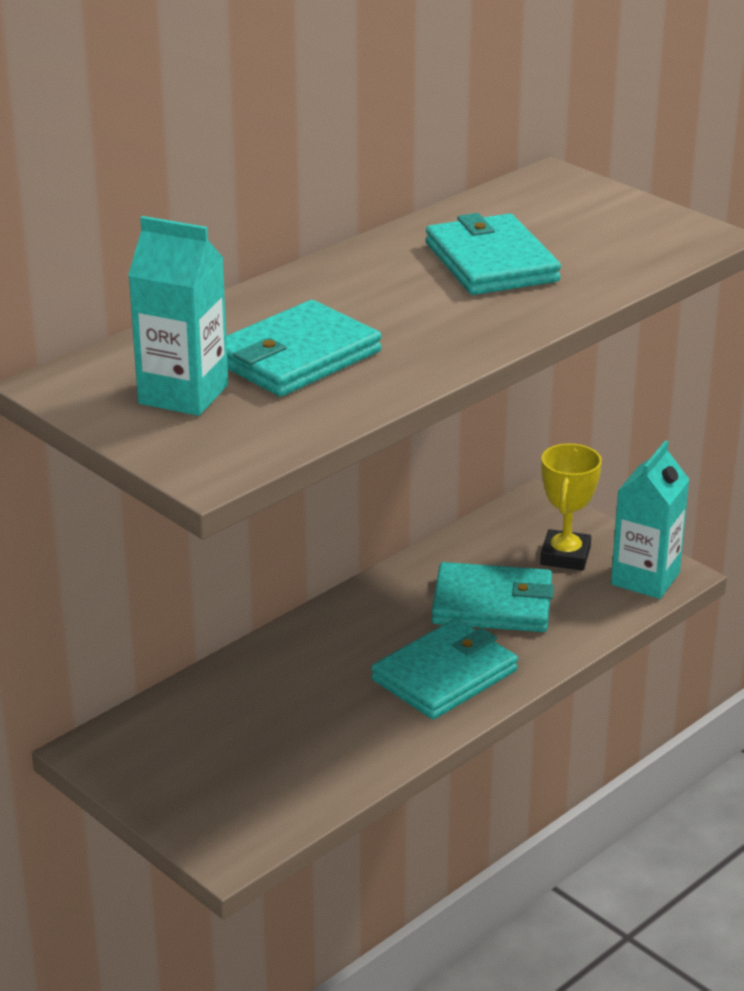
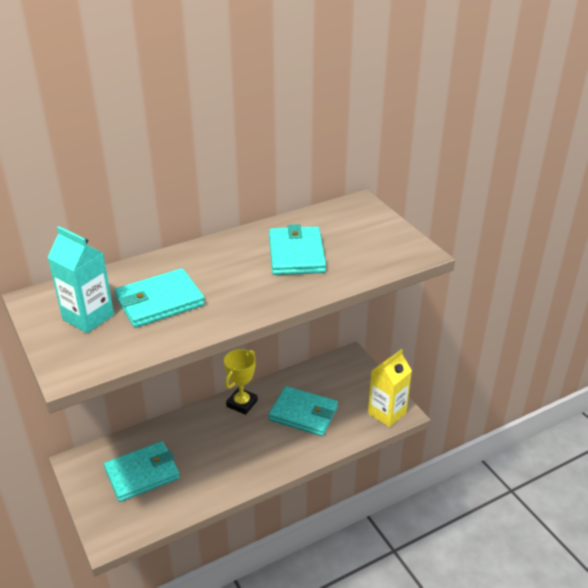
camera: 15 degrees right, 5 degrees up
turquoise wallet [371,618,518,720] -> turquoise wallet moved to [104,441,180,502]
yellow trophy [540,443,602,571] -> yellow trophy moved to [224,349,258,415]
turquoise carton [611,440,690,599] -> yellow carton [368,349,412,427]

